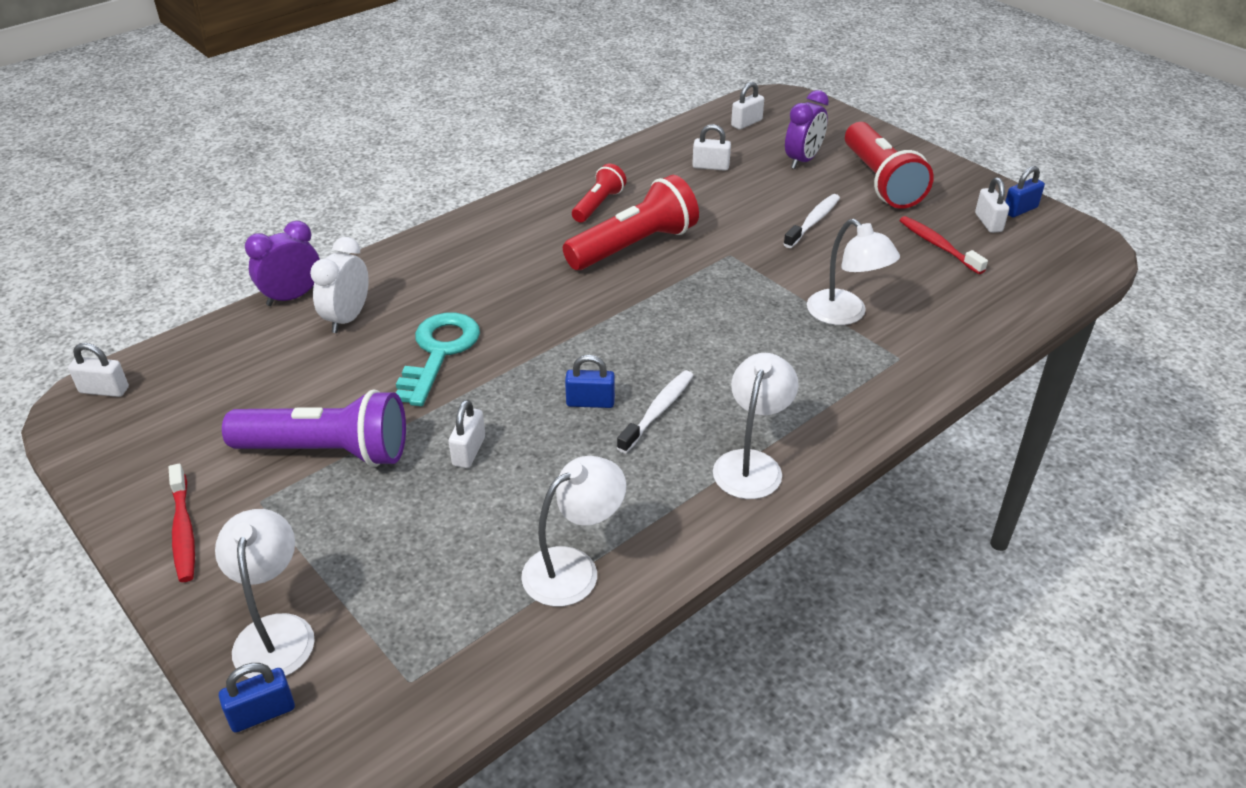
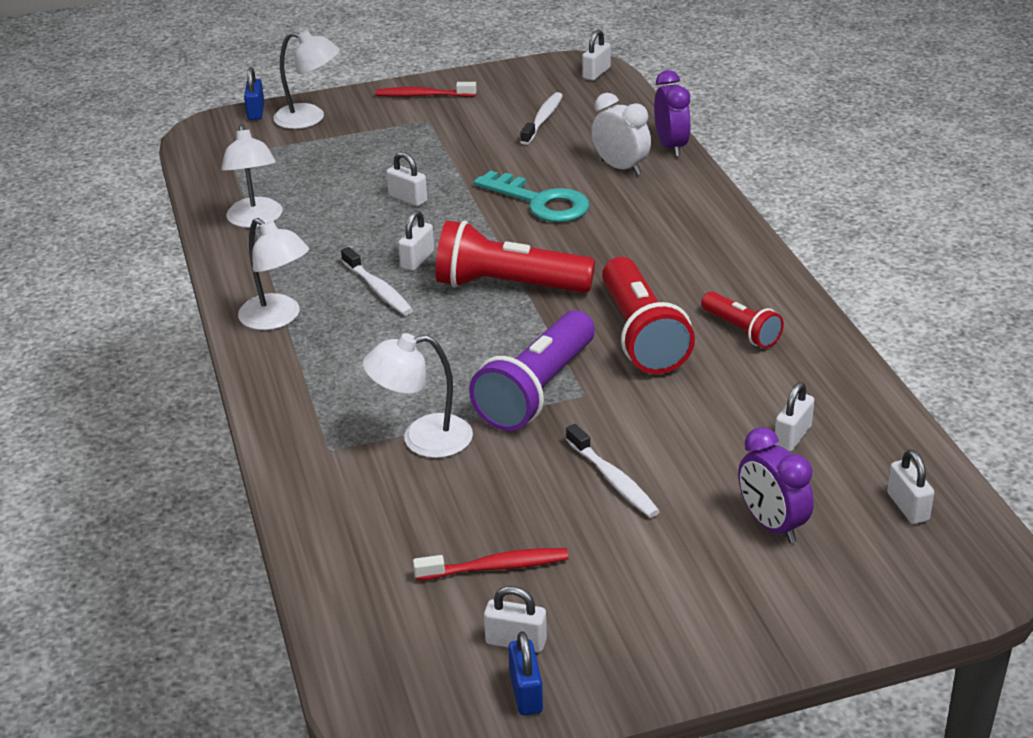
camera: 115 degrees right, 5 degrees down
purple flashlight [222,389,406,467] -> purple flashlight moved to [469,310,595,431]
blue padlock [565,355,615,408] -> white padlock [398,210,434,271]
red flashlight [845,122,934,209] -> red flashlight moved to [435,220,595,293]
none -> white toothbrush [520,92,563,145]

